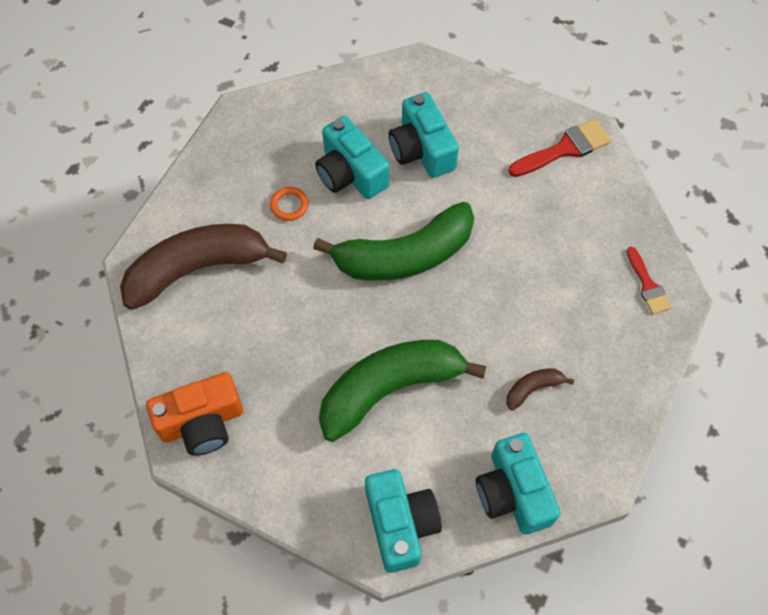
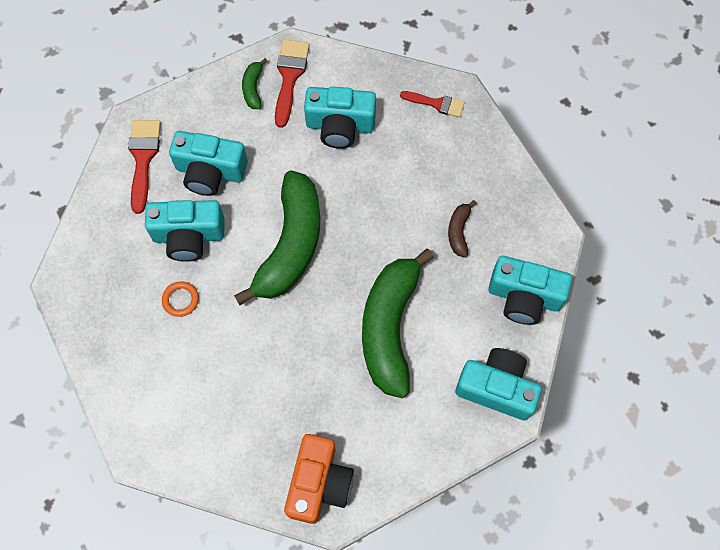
camera: 55 degrees left, 5 degrees up
brown banana [120,224,287,310] -> none
none -> red brush [128,120,161,214]
none -> green banana [242,58,267,109]
none -> turquoise camera [304,86,376,149]

